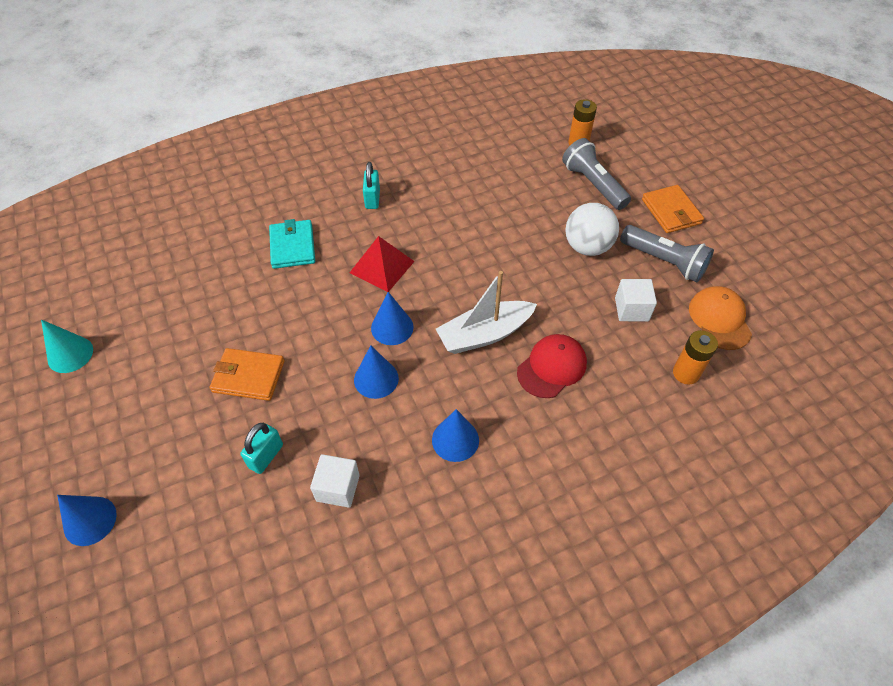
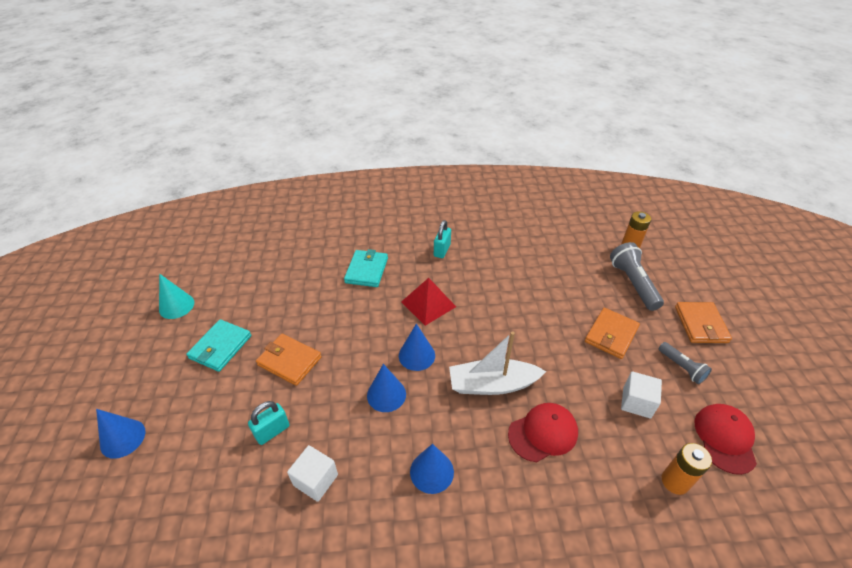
camera: 20 degrees right, 10 degrees down
white ball [565,203,619,256] -> orange wallet [585,308,640,359]
grey flashlight [620,225,714,282] -> grey flashlight [659,342,712,384], size x0.60
orange cap [689,286,752,350] -> red cap [695,404,757,475]
none -> turquoise wallet [186,319,251,372]

